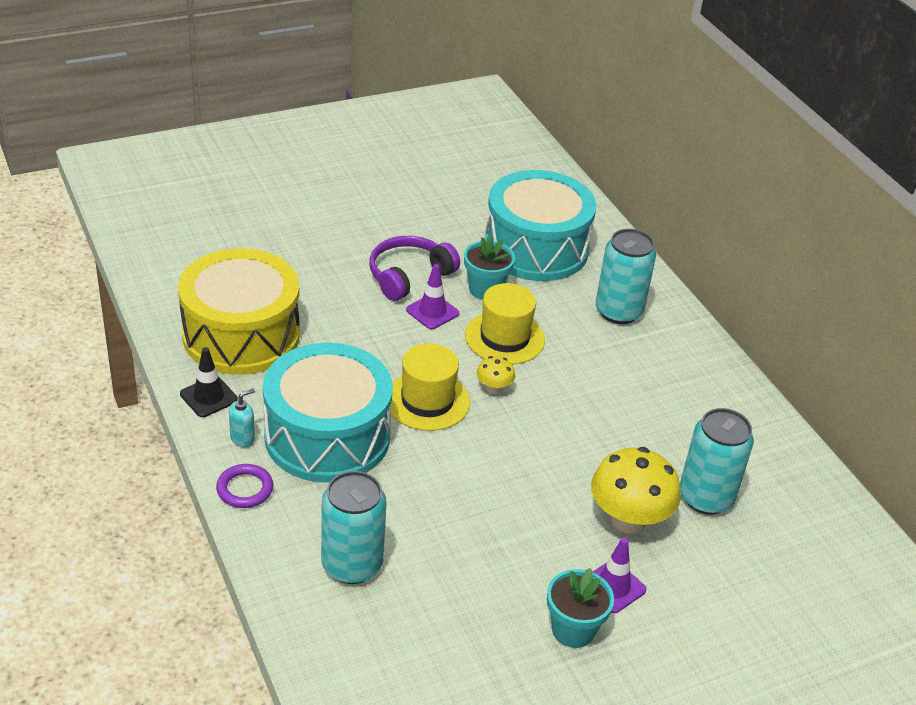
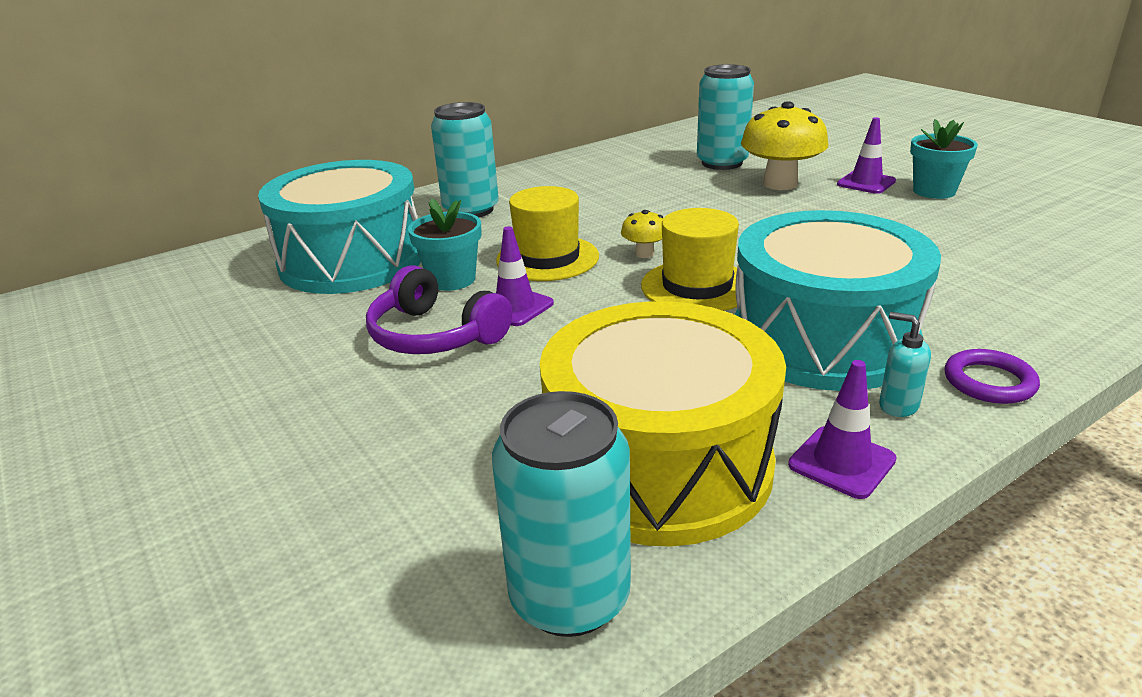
camera: 95 degrees left, 10 degrees down
black traffic cone [180,347,238,417] -> purple traffic cone [788,360,897,499]
turquoise can [321,471,387,584] -> turquoise can moved to [492,391,631,637]

